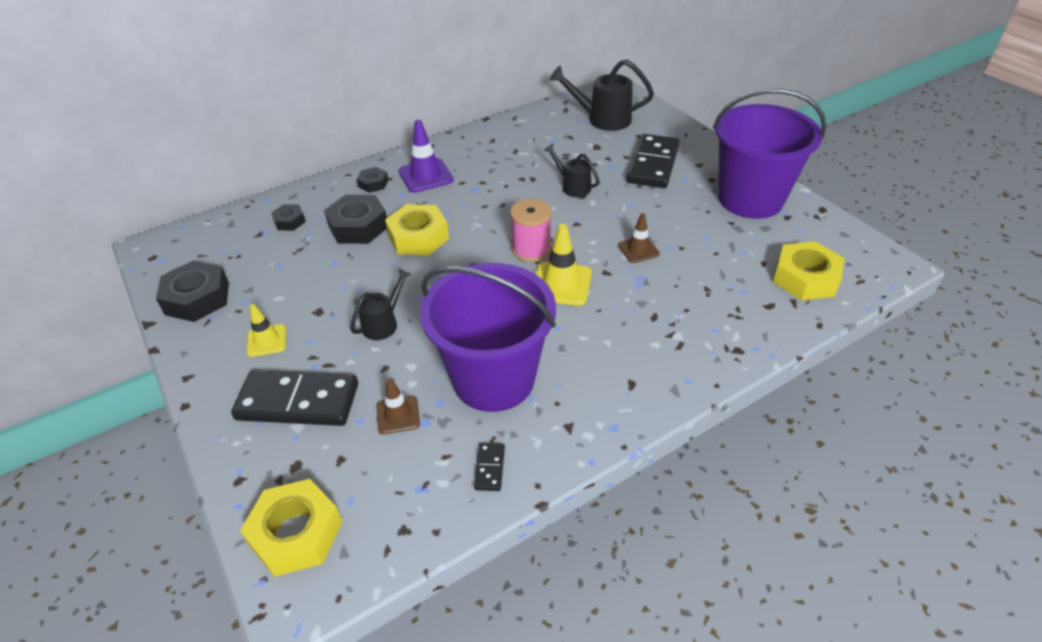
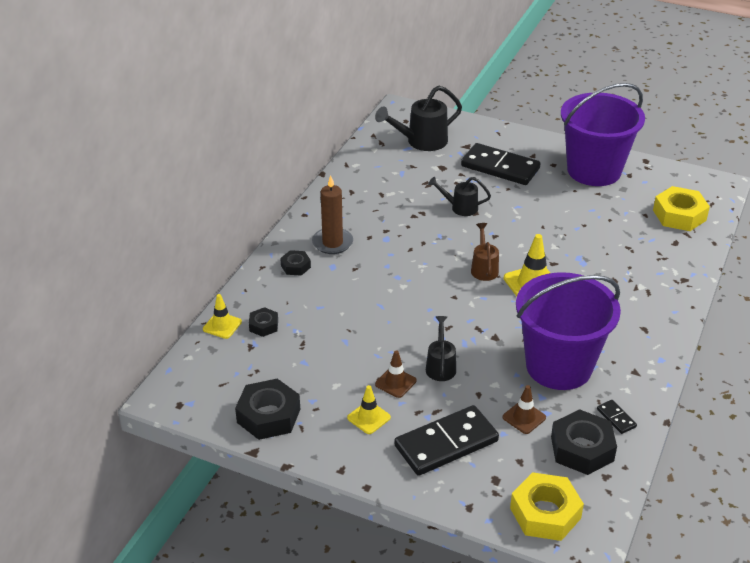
camera: 35 degrees left, 5 degrees down
black nut [324,195,387,244] -> black nut moved to [551,409,617,475]
yellow nut [385,204,449,255] -> none
purple traffic cone [399,120,453,193] -> brown candle [312,175,353,254]
pink spool [510,199,552,262] -> brown watering can [471,223,499,281]
brown traffic cone [618,213,660,263] -> brown traffic cone moved to [375,350,417,398]
black domino [626,134,680,188] -> black domino turned 45 degrees counterclockwise [461,143,541,185]
none -> yellow traffic cone [203,294,242,339]

